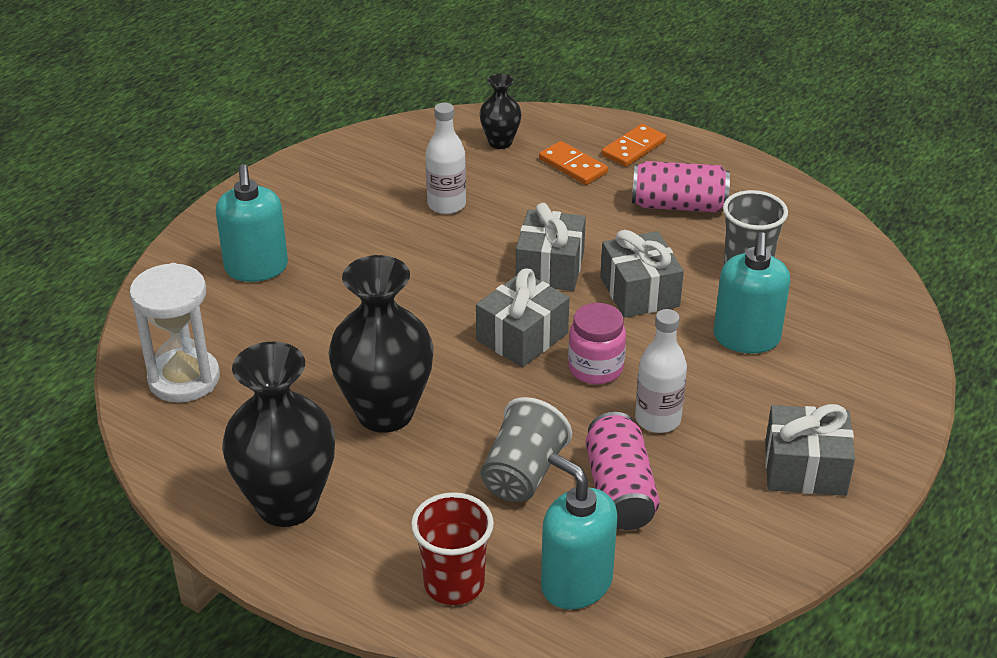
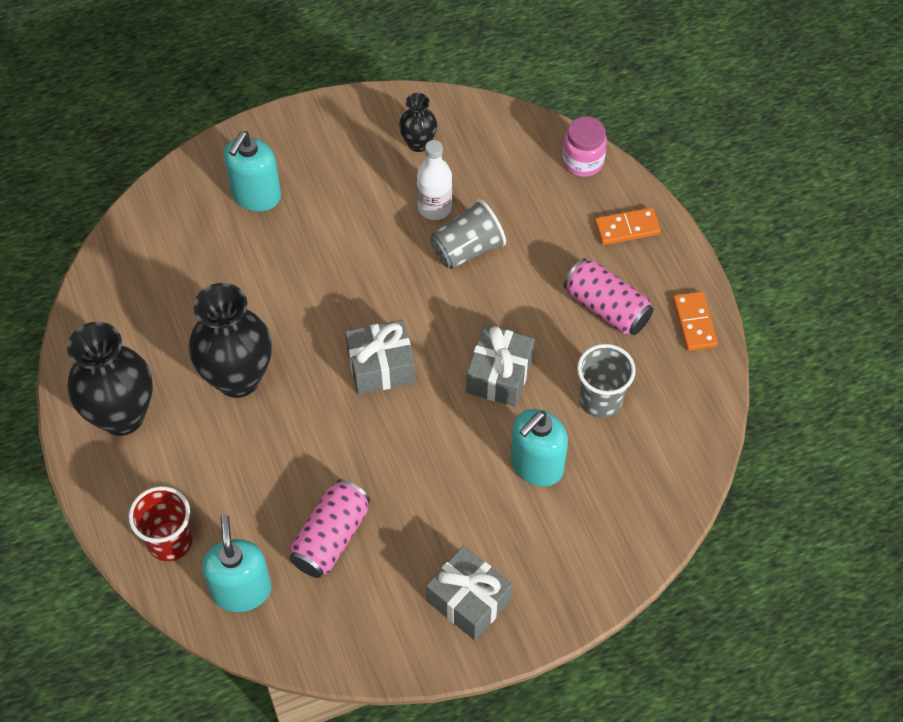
camera: 35 degrees right, 20 degrees up
white hourglass [130,263,220,403] -> none
black vase [479,73,522,149] -> black vase moved to [399,93,437,152]
grey cup [481,397,572,502] -> grey cup moved to [430,199,506,269]
grey gift [516,203,586,291] -> none
orange domino [539,141,608,185] -> orange domino moved to [673,291,718,351]
pink jar [568,303,626,384] -> pink jar moved to [562,116,607,177]
white bottle [635,309,687,433] -> none

